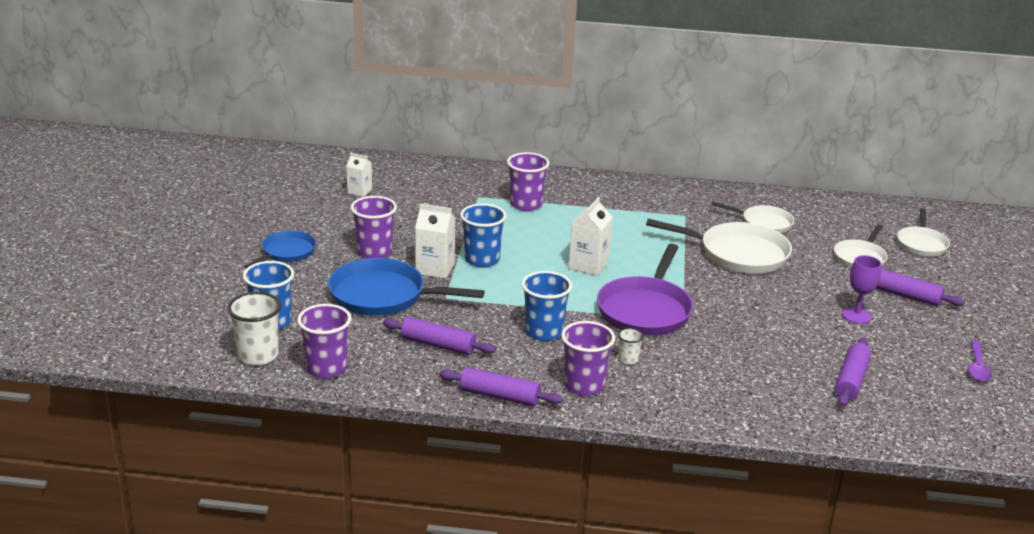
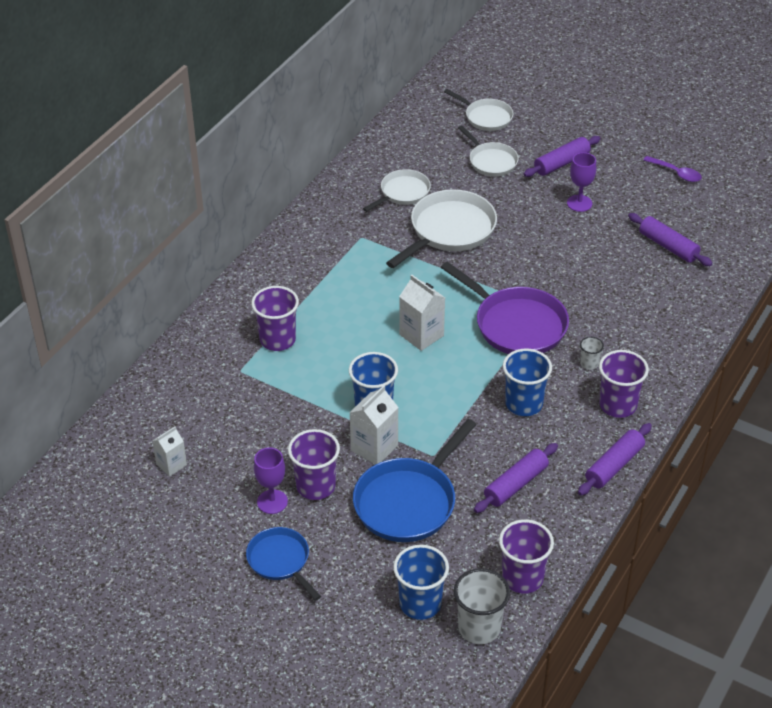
camera: 65 degrees left, 15 degrees up
none -> purple goblet [254,448,288,514]

